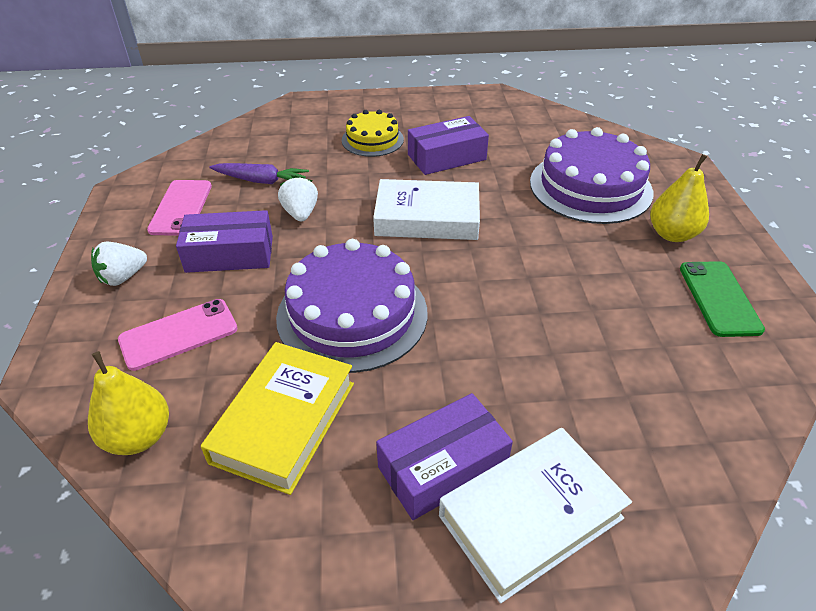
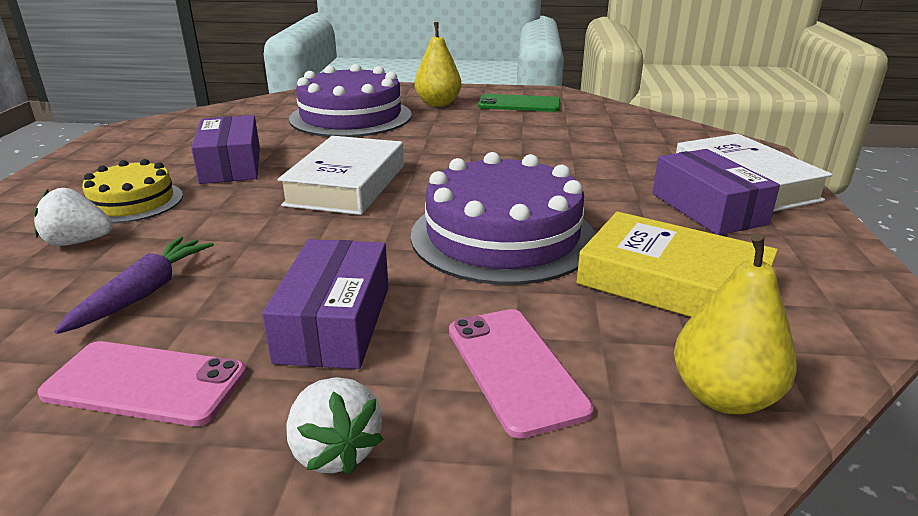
camera: 80 degrees left, 15 degrees down
white strawberry [278,176,318,221] -> white strawberry moved to [34,188,113,246]

